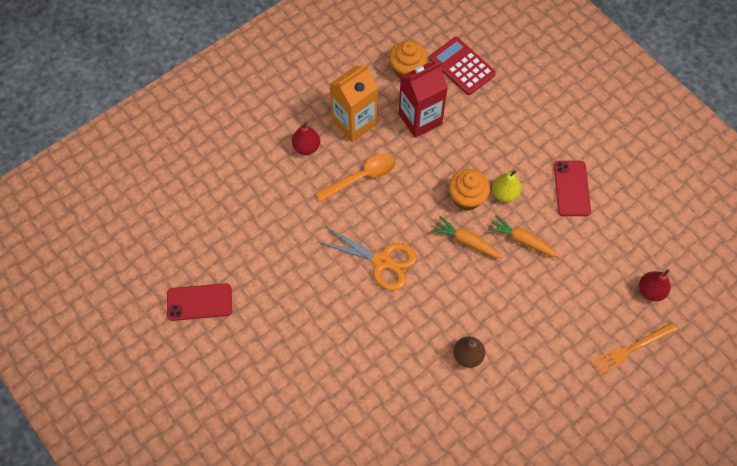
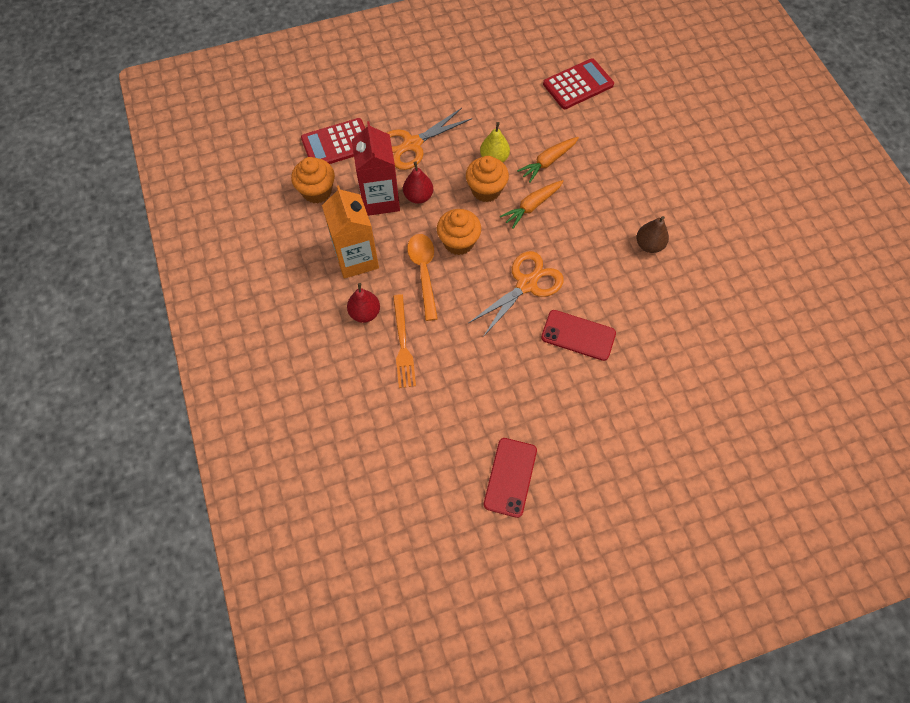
camera: 70 degrees left, 0 degrees up
red phone [554,161,591,216] -> red phone moved to [541,310,616,361]
orange fork [591,322,677,375] -> orange fork moved to [393,294,416,388]
red pear [639,269,671,301] -> red pear moved to [403,161,433,204]
none -> orange scissors [387,108,472,170]
none -> orange cupcake [437,209,481,255]
none -> red calculator [543,58,614,109]

